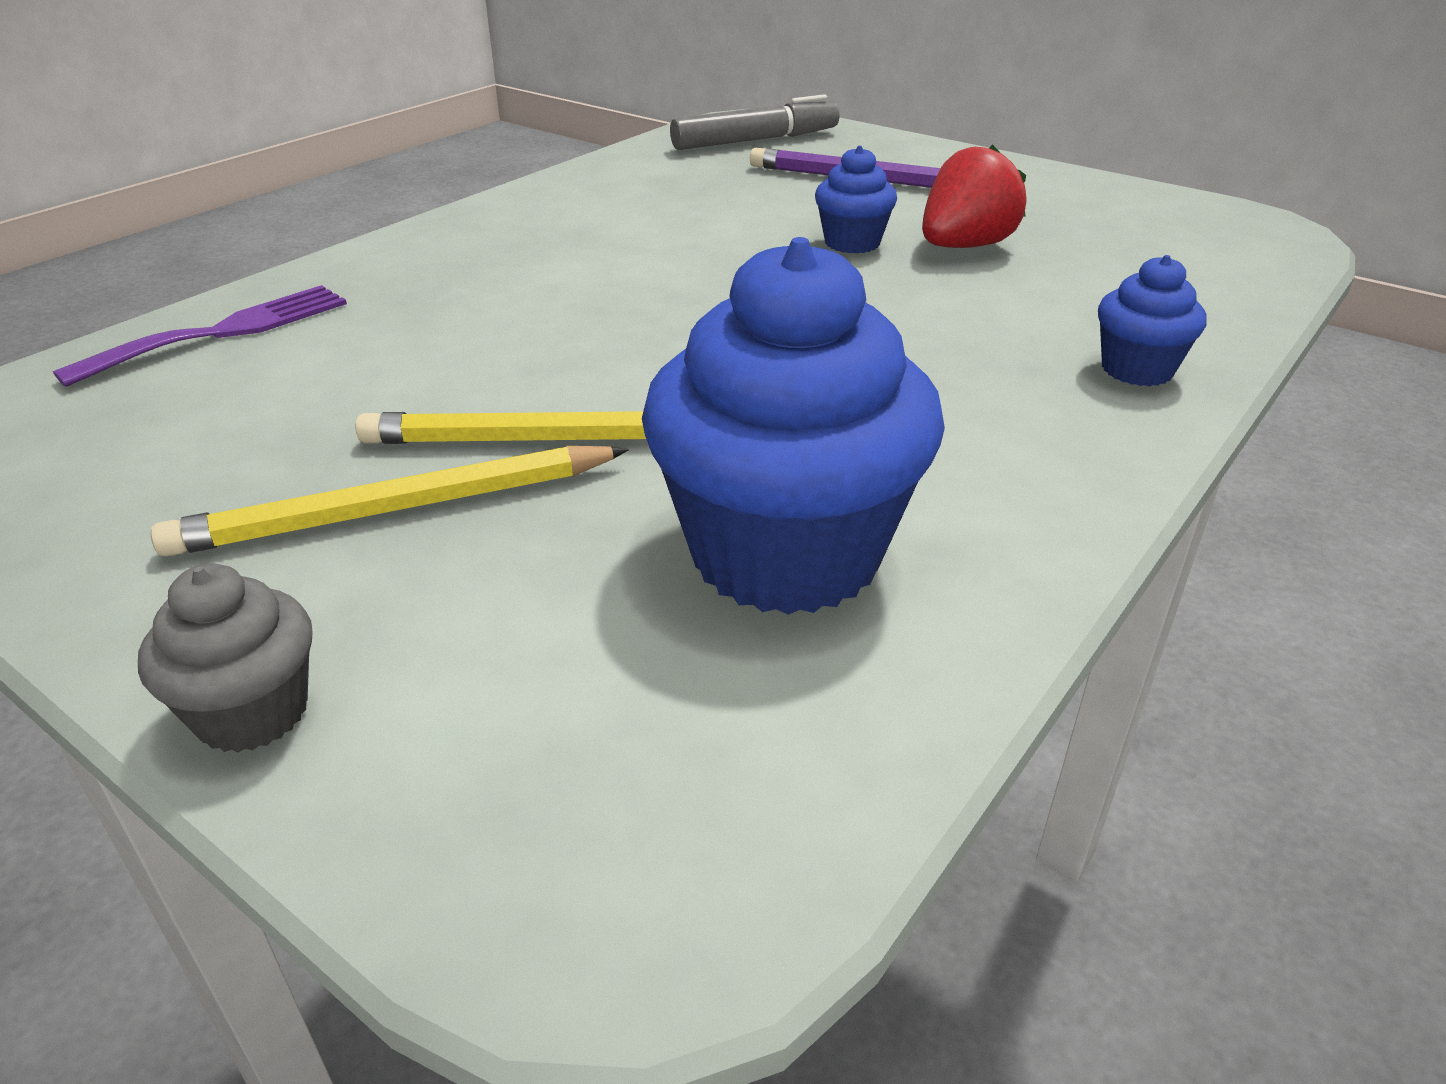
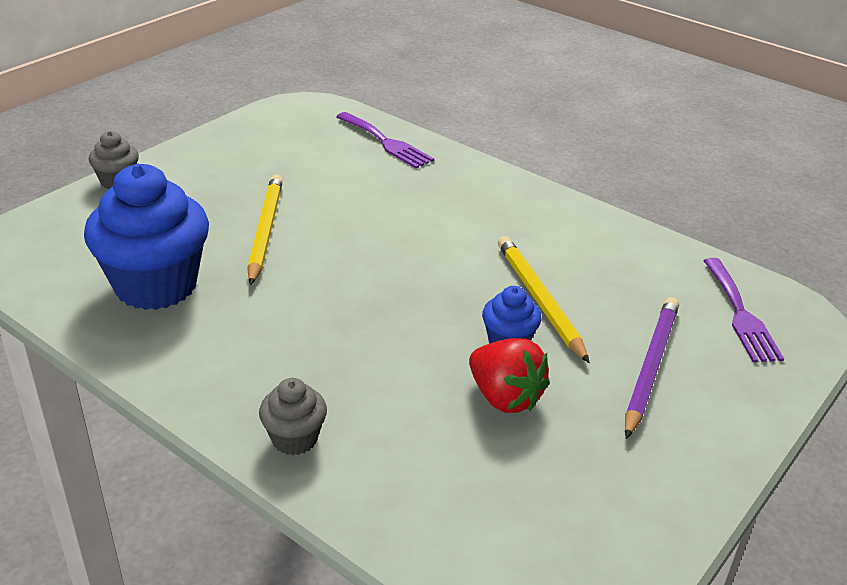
camera: 90 degrees right, 0 degrees up
yellow pencil [151,446,629,557] -> yellow pencil moved to [498,236,590,363]
grey marker [670,94,839,150] -> purple fork [703,258,784,362]
blue cupcake [1098,255,1207,386] -> grey cupcake [259,378,327,455]

